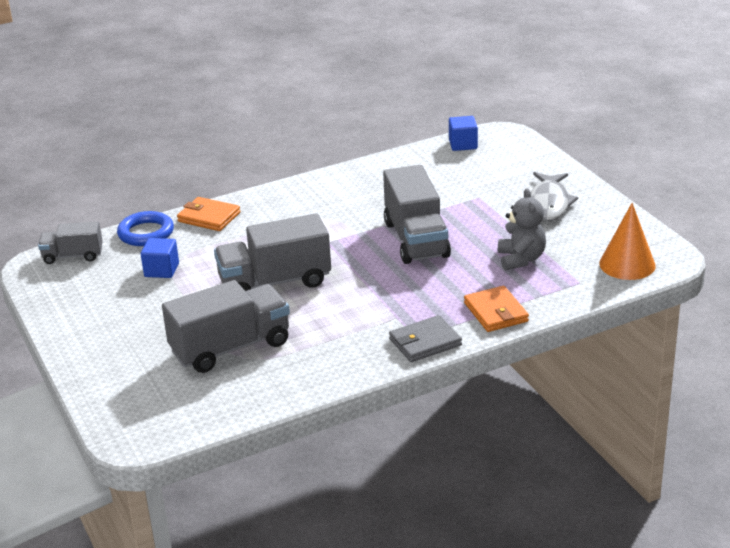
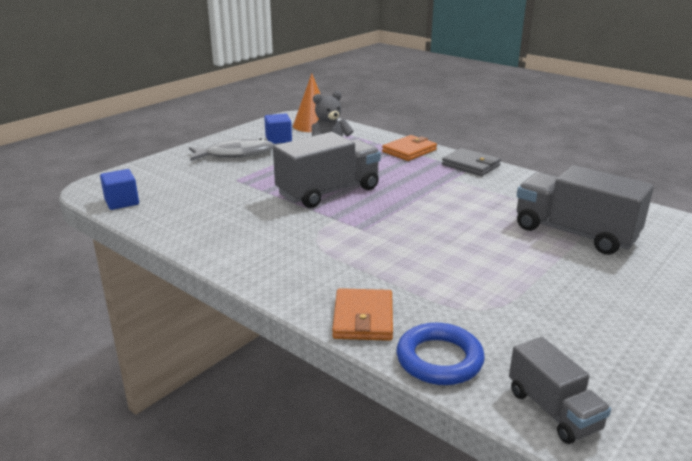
camera: 115 degrees left, 5 degrees down
blue cube [141,238,179,278] -> blue cube moved to [264,113,292,144]
grey truck [214,213,331,291] -> none

